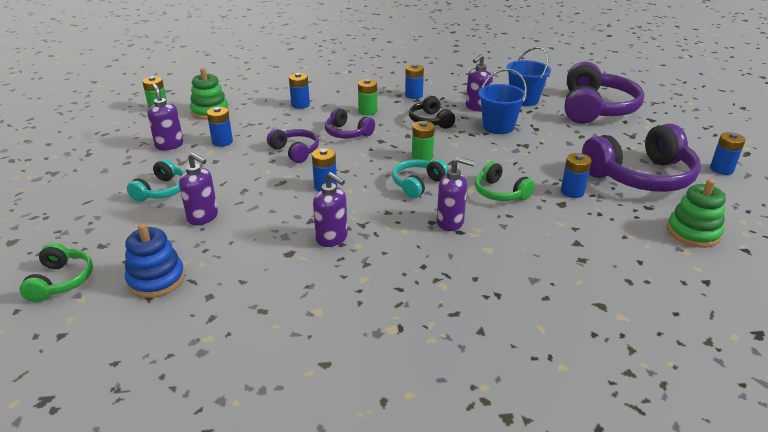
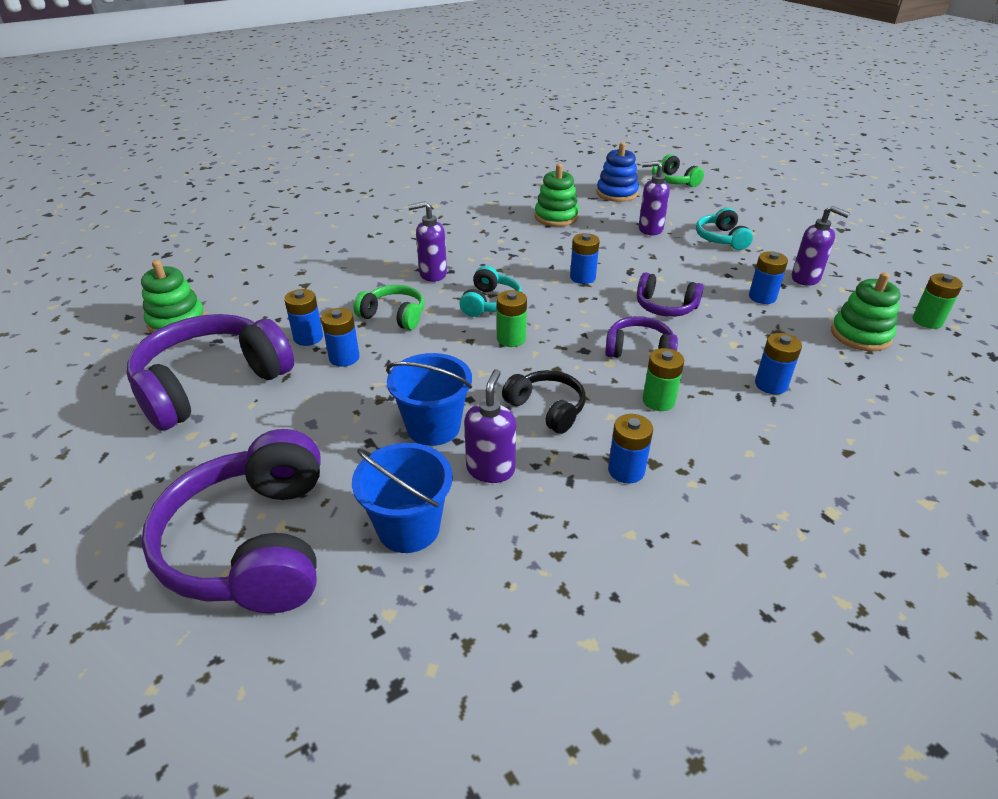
camera: 155 degrees right, 5 degrees up
purple soap dispenser [313,172,348,247] -> none
blue battery [710,132,745,175] -> blue battery moved to [321,308,360,367]
none -> green stacking toy [535,164,579,227]

